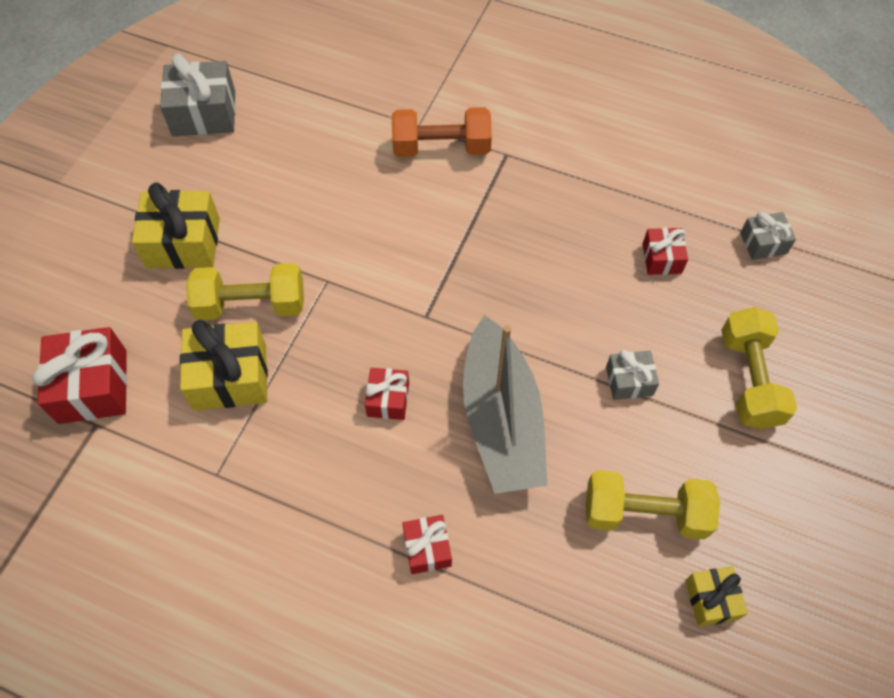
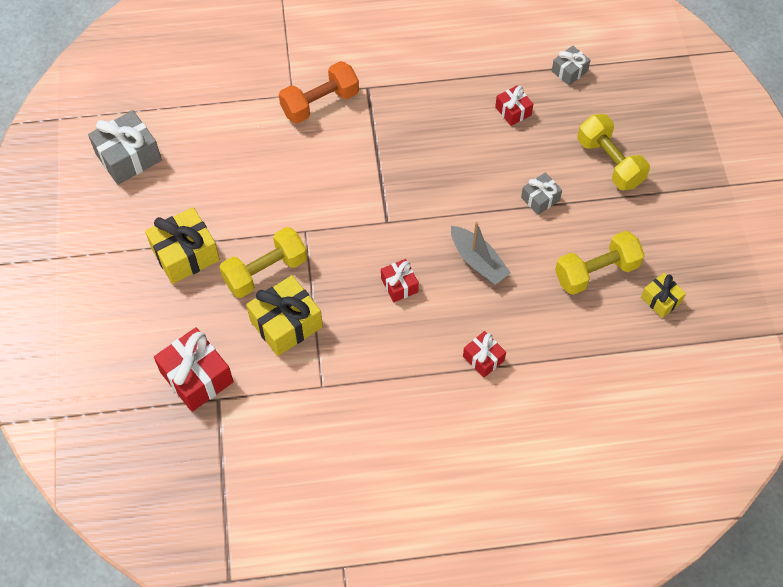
camera: 30 degrees left, 0 degrees up
grey boat [463,315,548,494] -> grey boat [451,222,511,285], size x0.58

